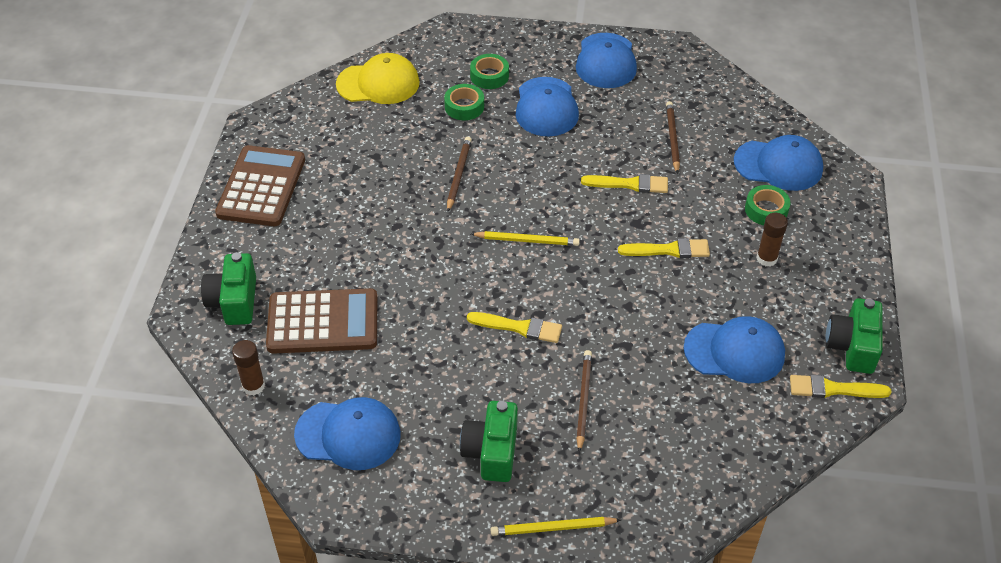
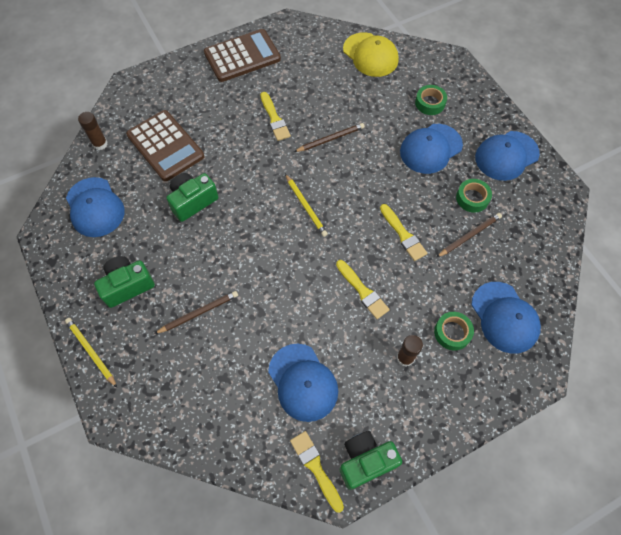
camera: 55 degrees right, 15 degrees up
green camera [201,252,256,325] -> green camera moved to [166,173,218,222]
green tape [444,84,484,120] -> green tape moved to [456,179,492,213]
yellow brush [467,312,562,343] -> yellow brush moved to [260,92,291,141]

